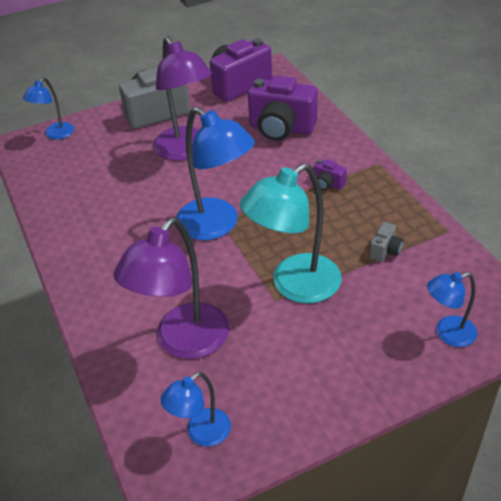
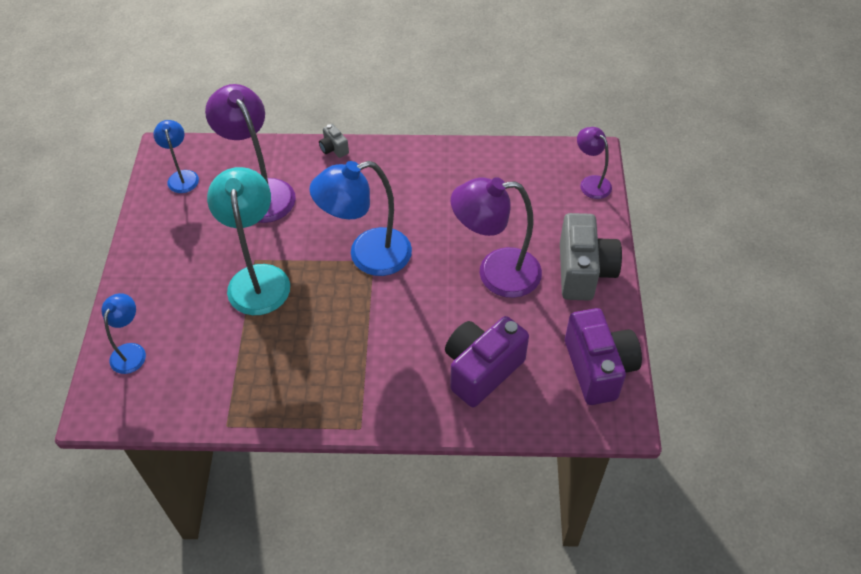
camera: 115 degrees right, 10 degrees up
blue lamp [23,78,74,139] -> purple lamp [577,127,612,199]
purple camera [313,159,347,190] -> none
grey camera [369,222,403,262] -> grey camera moved to [319,124,349,158]

